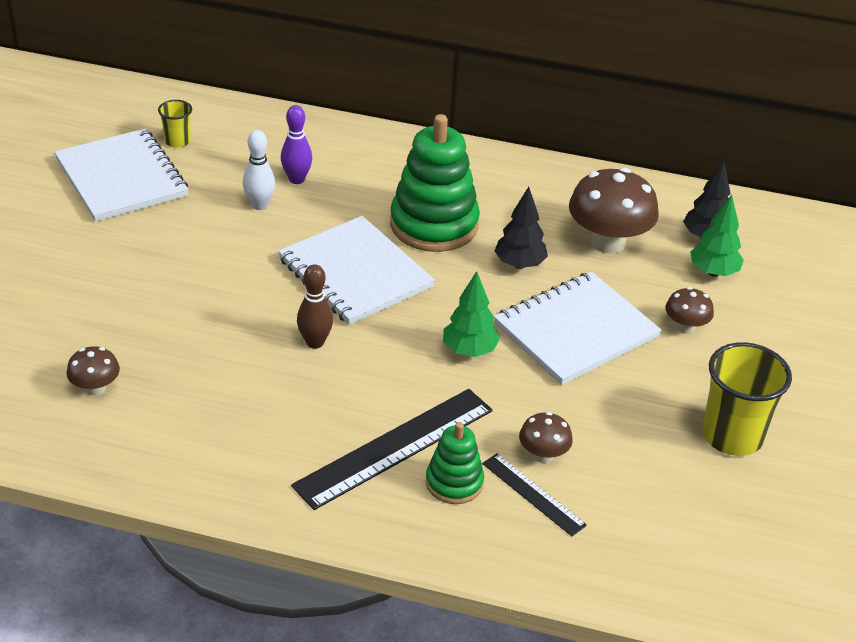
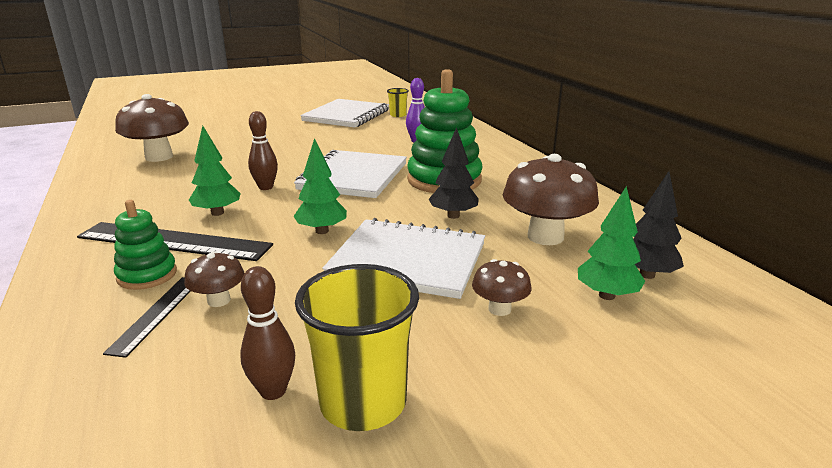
camera: 55 degrees right, 15 degrees down
brown mushroom [66,346,120,396] -> brown mushroom [115,94,189,162], size x1.97
white bowling pin [243,130,275,210] -> none
none -> green tree [189,126,241,216]
none -> brown bowling pin [240,266,295,400]

